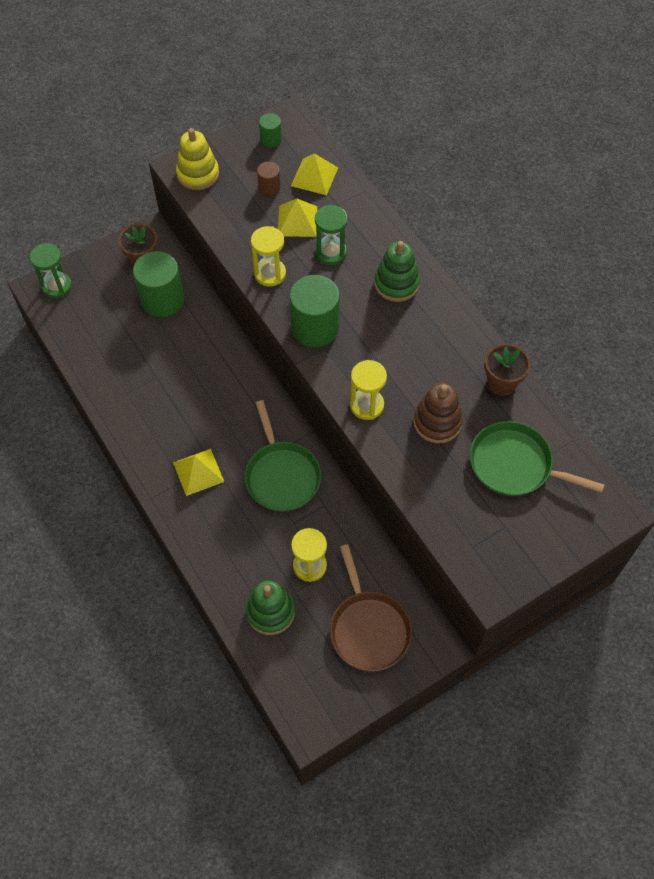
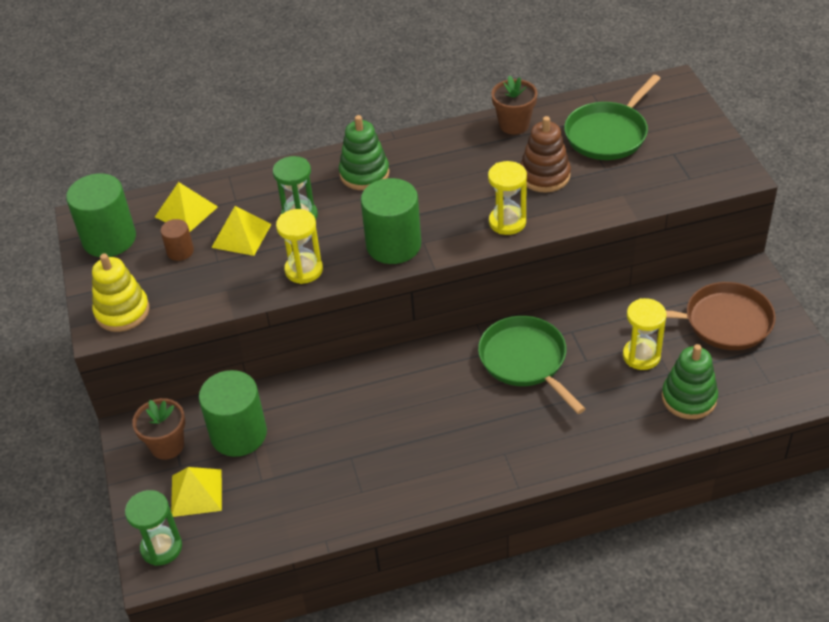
camera: 70 degrees left, 15 degrees down
yellow pyramid [173,449,224,496] -> yellow pyramid moved to [171,467,222,517]
green pan [245,400,321,512] -> green pan turned 120 degrees counterclockwise [478,316,585,414]
green cylinder [259,113,282,147] -> green cylinder [66,173,136,257], size x2.02

